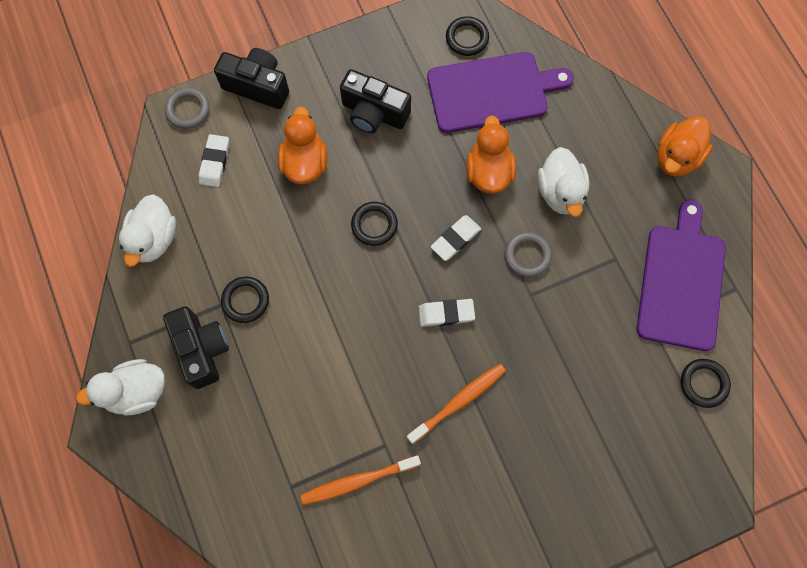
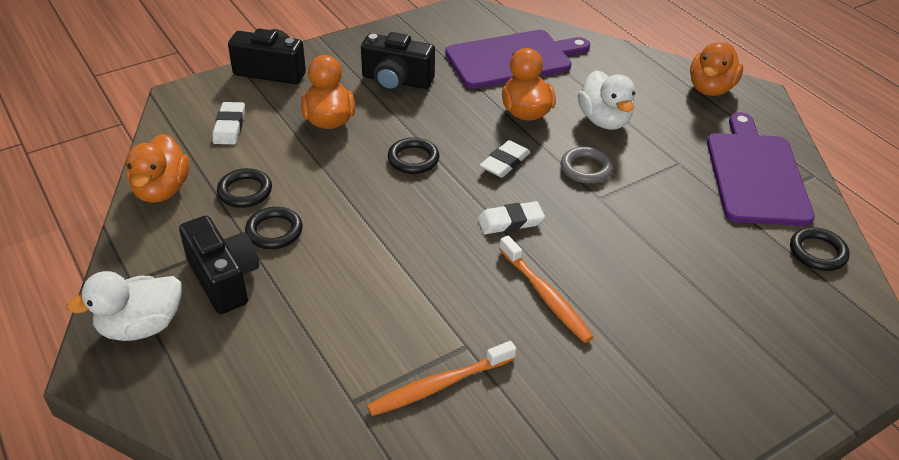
camera: 10 degrees left, 30 degrees down
white duck [119,194,176,267] -> orange duck [126,134,189,203]
grey ring [165,87,209,129] -> none
orange toothbrush [407,363,506,444] -> orange toothbrush turned 105 degrees clockwise [499,235,594,343]
black ring [446,16,489,56] -> black ring moved to [217,168,272,208]

